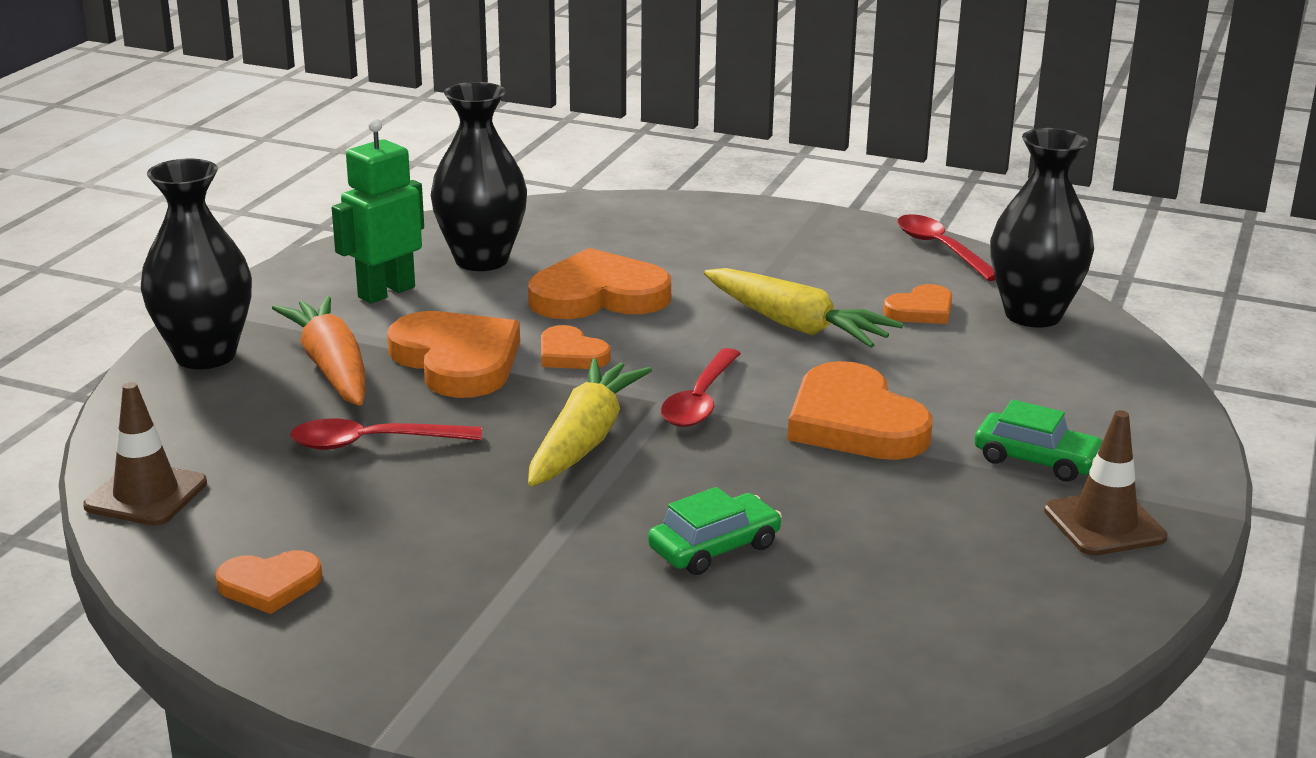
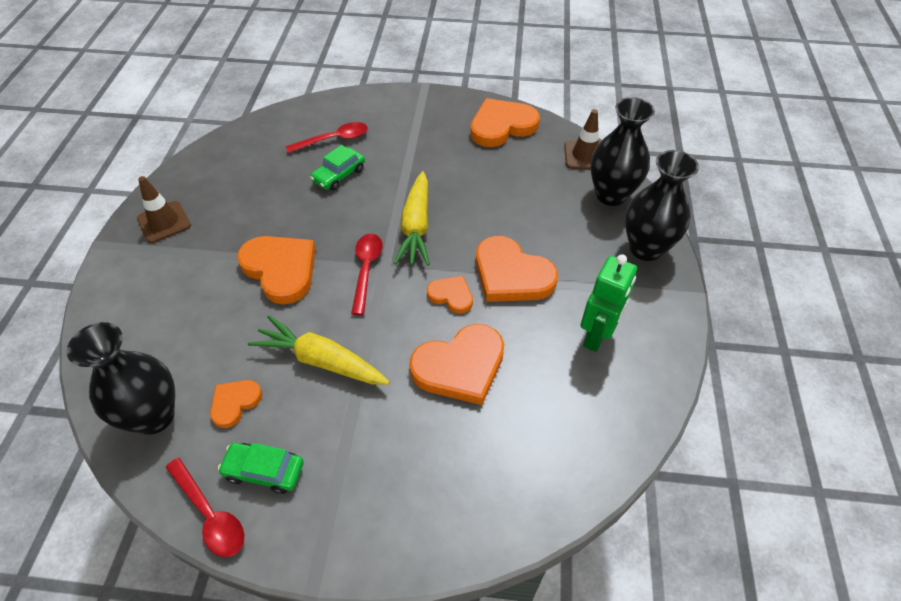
camera: 165 degrees right, 25 degrees up
orange heart [215,550,322,614] -> orange heart [470,98,540,147], size x1.86
orange carrot [272,296,366,406] -> none
red spoon [290,419,482,450] -> red spoon moved to [286,122,368,153]
black vase [431,82,527,271] -> black vase moved to [590,97,655,206]
green car [974,399,1103,482] -> green car moved to [218,443,304,494]

